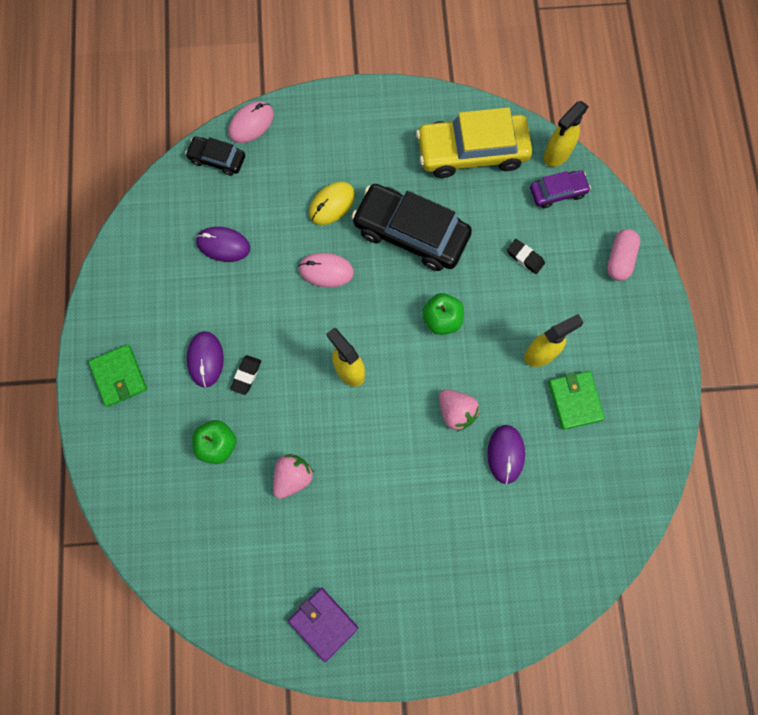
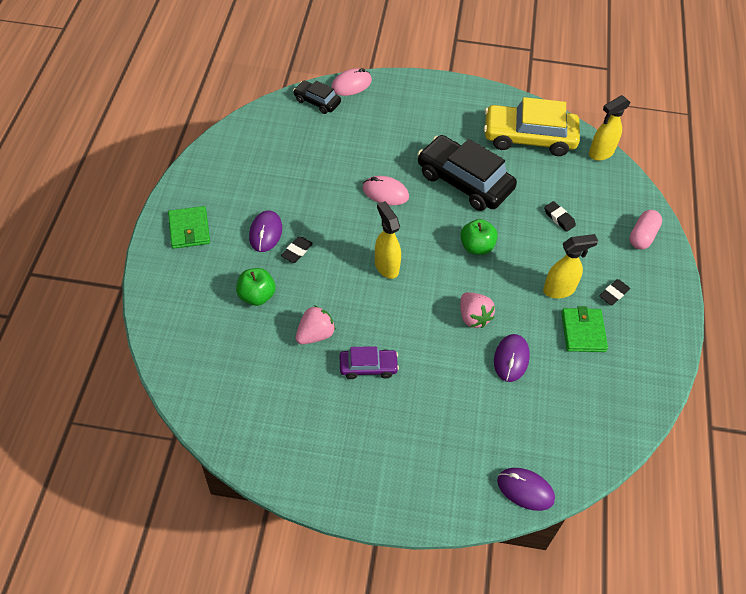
camera: 10 degrees right, 20 degrees down
purple mouse [196,227,250,262] -> purple mouse moved to [497,468,555,511]
purple wallet [288,588,358,662] -> none
yellow mouse [309,182,355,225] -> none
purple car [530,170,591,208] -> purple car moved to [340,346,399,379]
none -> black eraser [599,279,630,305]

